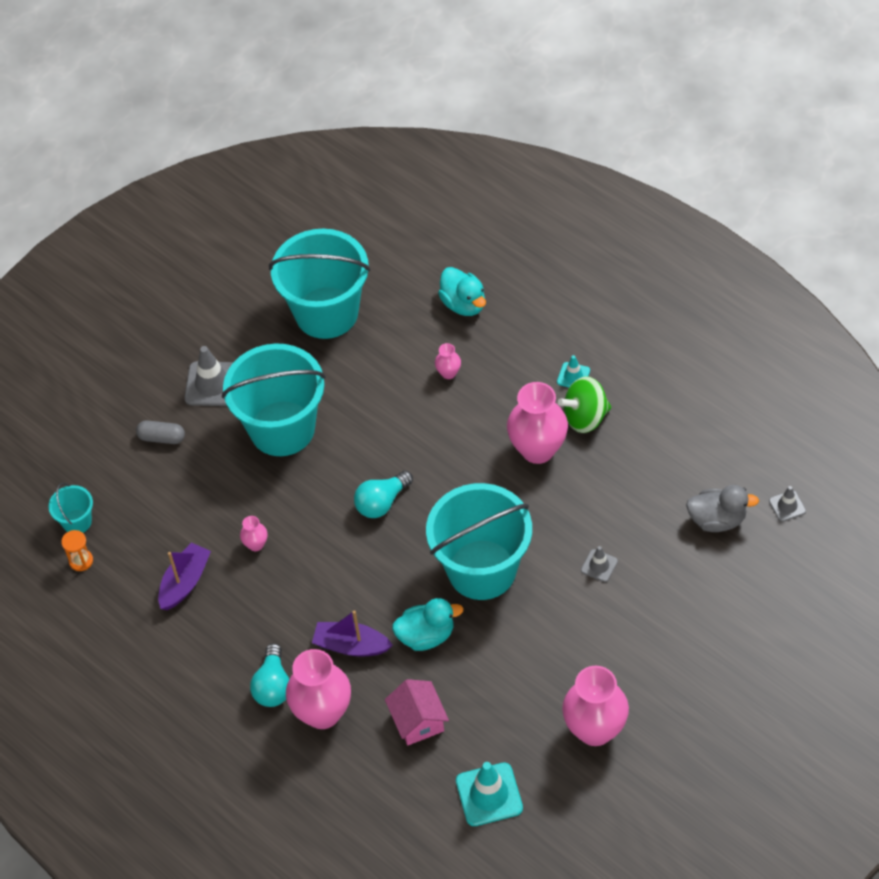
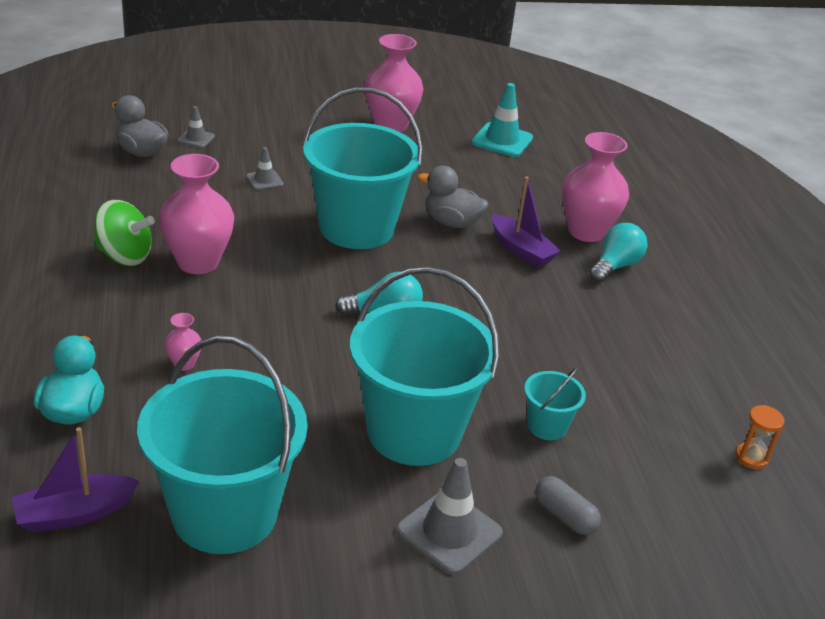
camera: 150 degrees left, 20 degrees down
turquoise bucket [49,483,93,533] -> turquoise bucket moved to [524,367,586,440]
purple boat [158,542,211,610] -> purple boat moved to [11,427,139,533]
pink vase [240,516,267,551] -> none
pink house [385,679,449,745] -> none
turquoise duck [392,598,464,651] -> grey duck [418,166,488,228]
turquoise traffic cone [557,355,590,388] -> none
grey traffic cone [769,486,806,522] -> grey traffic cone moved to [177,106,215,148]

